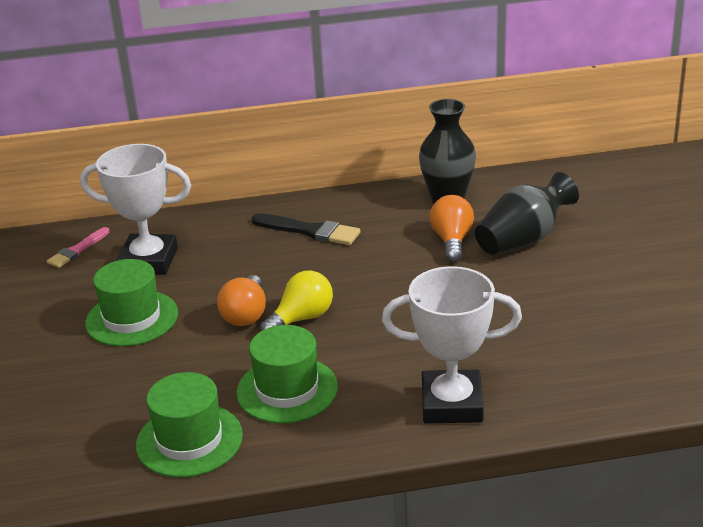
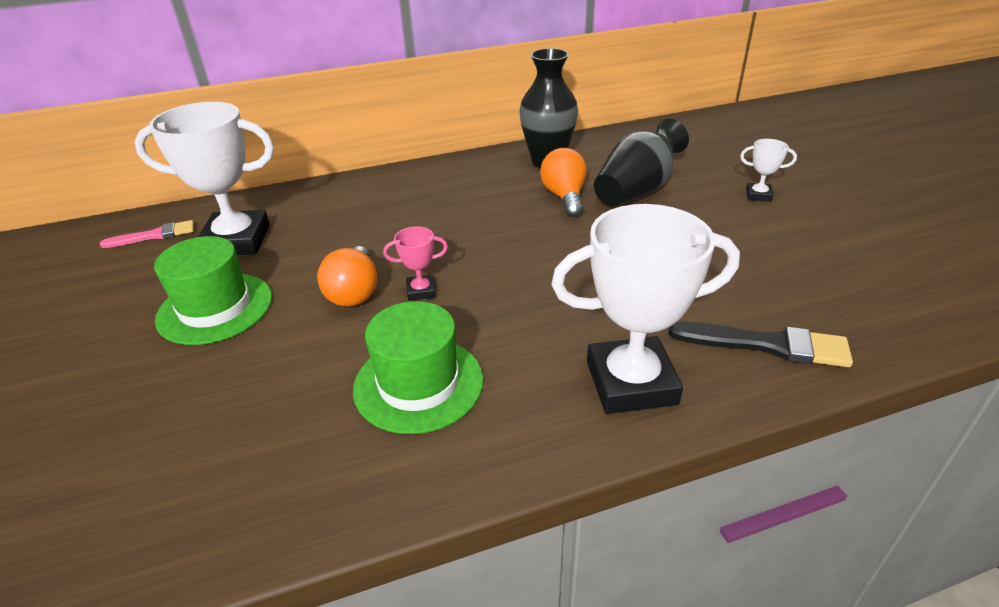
camera: 10 degrees left, 5 degrees up
pink brush [47,227,110,268] -> pink brush turned 135 degrees counterclockwise [100,220,194,248]
green hat [136,372,243,478] -> none
black brush [251,213,361,245] -> black brush moved to [668,321,853,367]
yellow light bulb [260,270,333,331] -> pink trophy [383,226,448,301]
none -> white trophy [740,139,797,202]

